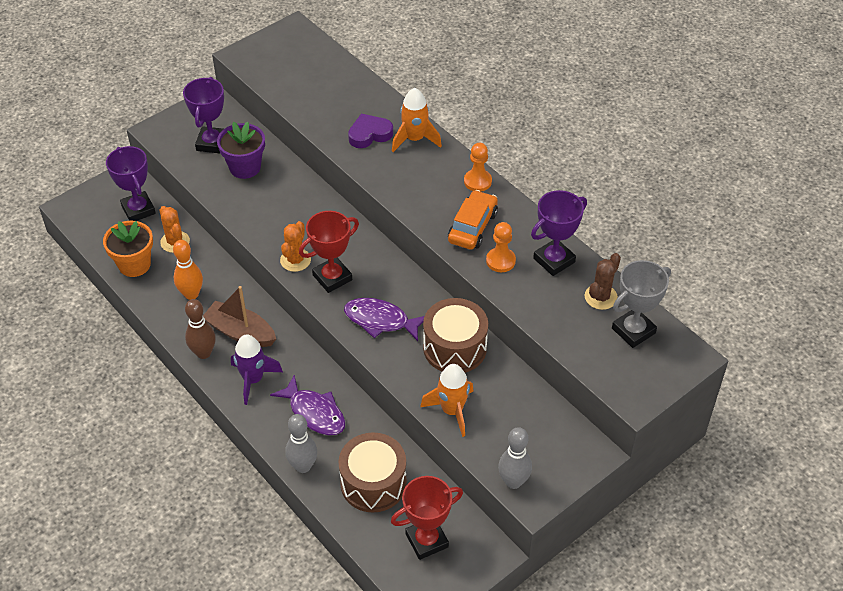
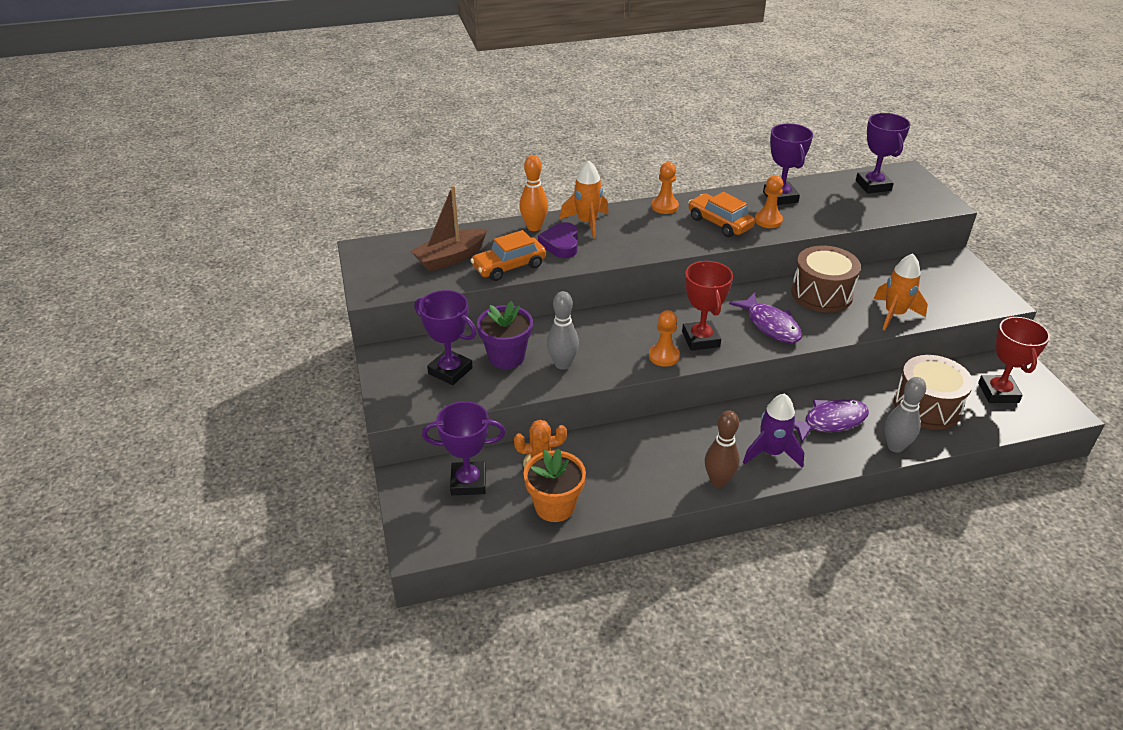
camera: 65 degrees left, 10 degrees down
orange bowling pin [173,240,203,300] -> orange bowling pin moved to [519,155,548,231]
brown boat [203,286,276,347] -> brown boat moved to [411,185,488,271]
orange cactus [280,221,311,272] -> orange pawn [649,310,680,367]
purple fish [344,298,425,341] -> purple fish turned 75 degrees counterclockwise [729,292,802,343]
grey bowling pin [498,427,532,489] -> grey bowling pin moved to [547,291,579,370]
brown cactus [585,253,621,310] -> none
grey trophy [612,260,671,348] -> purple trophy [856,113,911,193]
none -> orange car [470,230,546,281]

